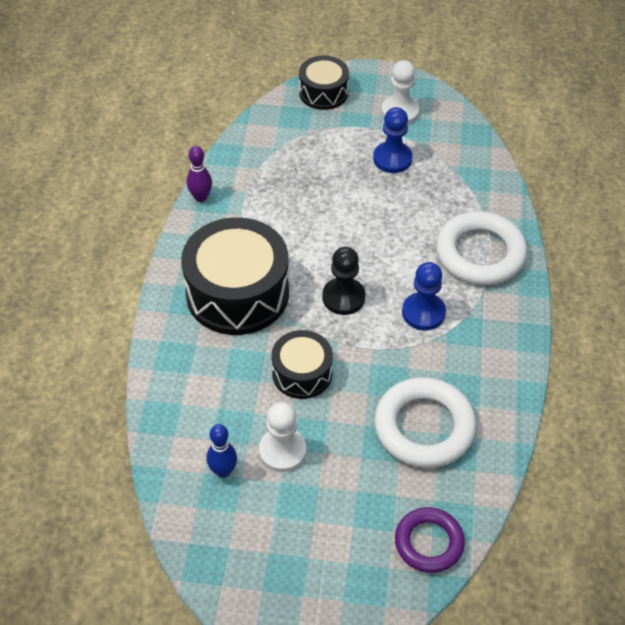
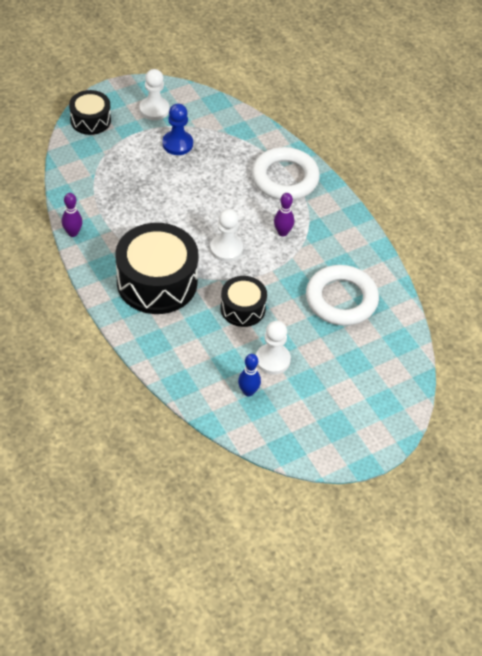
camera: 40 degrees left, 0 degrees up
black pawn [322,247,365,315] -> white pawn [210,209,243,262]
purple ring [395,507,465,573] -> none
blue pawn [402,262,446,330] -> purple bowling pin [274,193,294,236]

